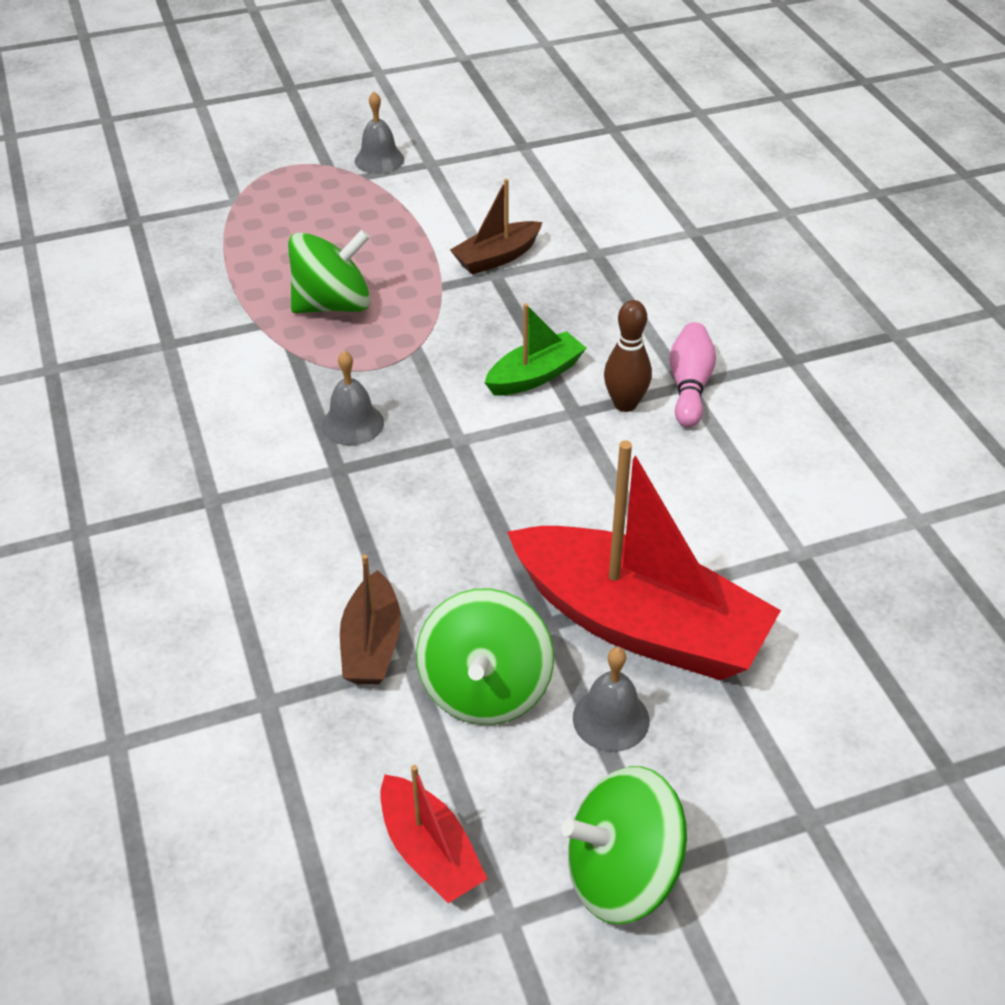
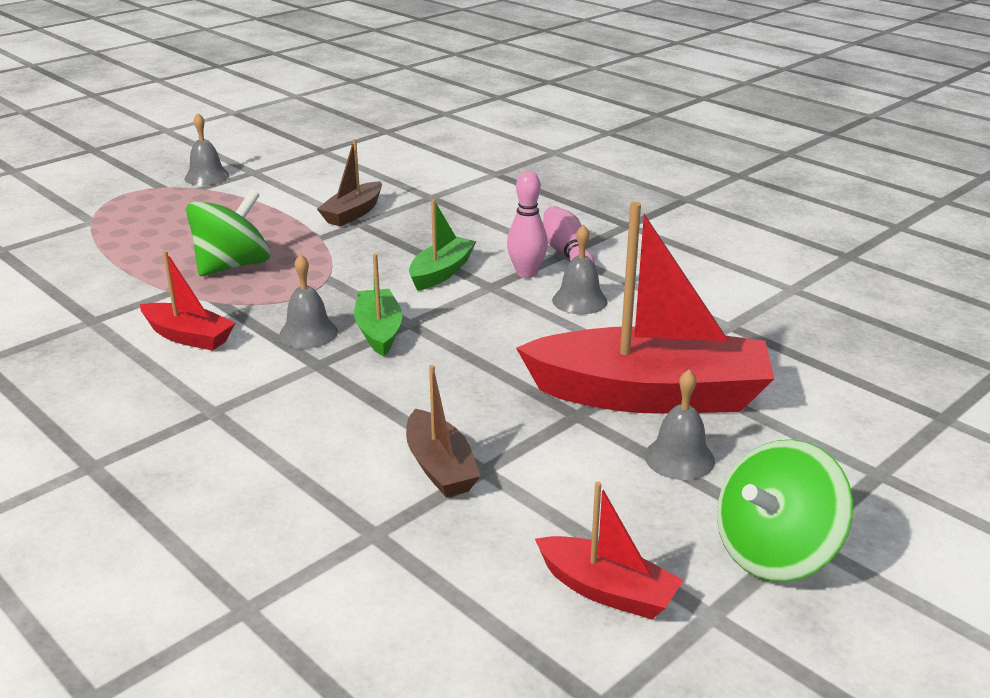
camera: 25 degrees left, 15 degrees down
green spinning top [416,589,554,725] -> none
brown bowling pin [604,300,652,412] -> pink bowling pin [507,171,548,278]
none -> red boat [140,250,235,351]
none -> green boat [354,254,402,357]
none -> grey bell [552,224,608,314]

